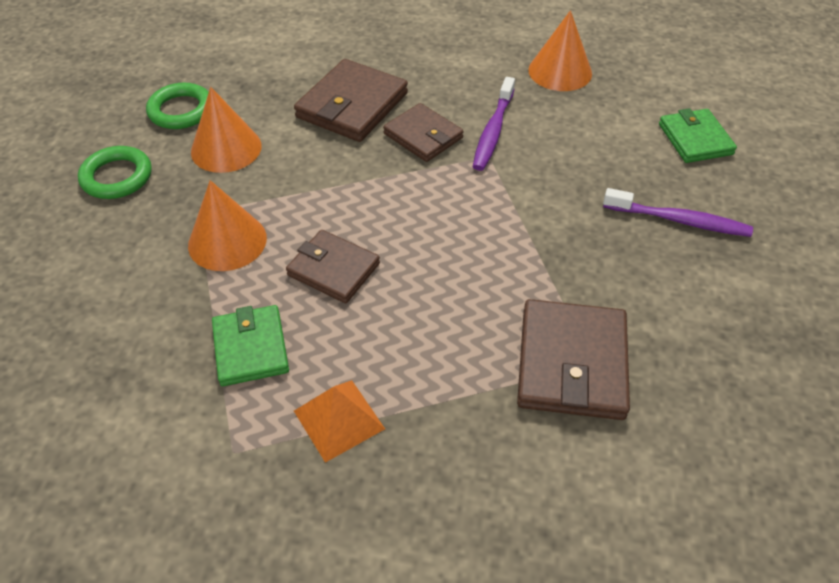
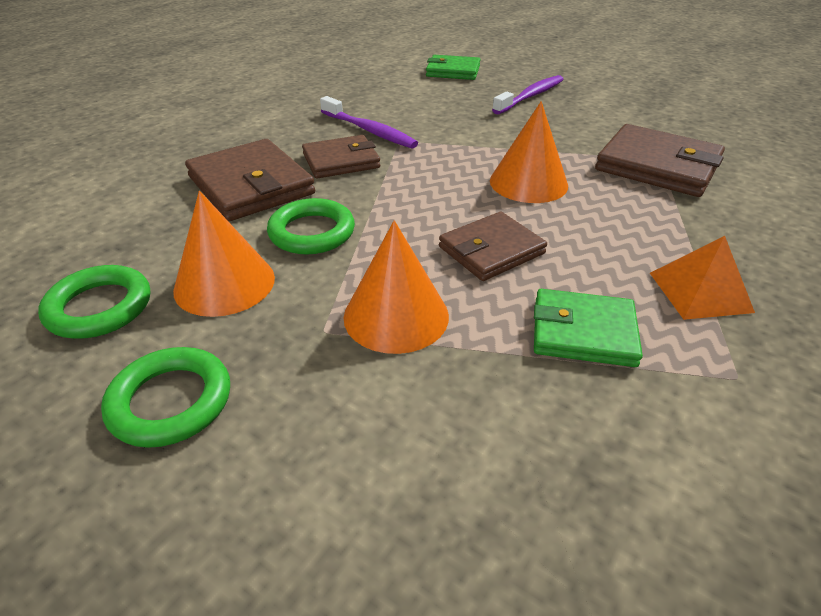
camera: 65 degrees left, 10 degrees down
orange cone [528,10,592,91] -> orange cone moved to [490,101,568,203]
none -> green ring [267,198,355,255]

